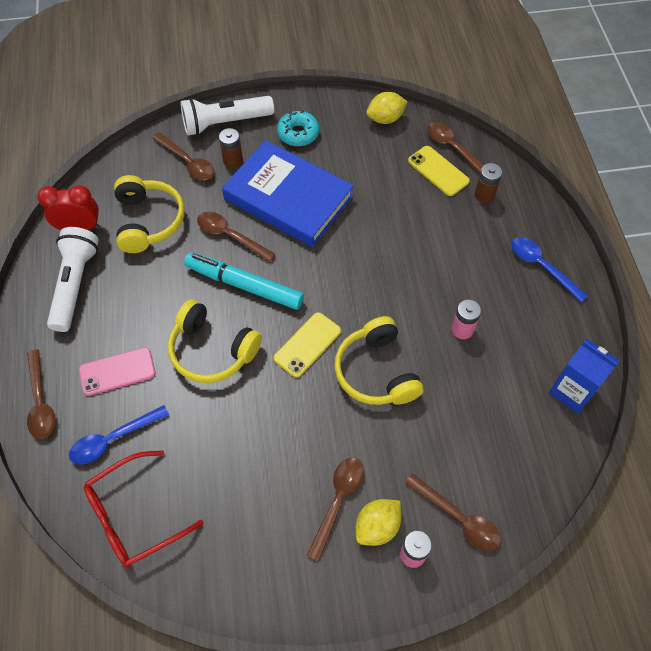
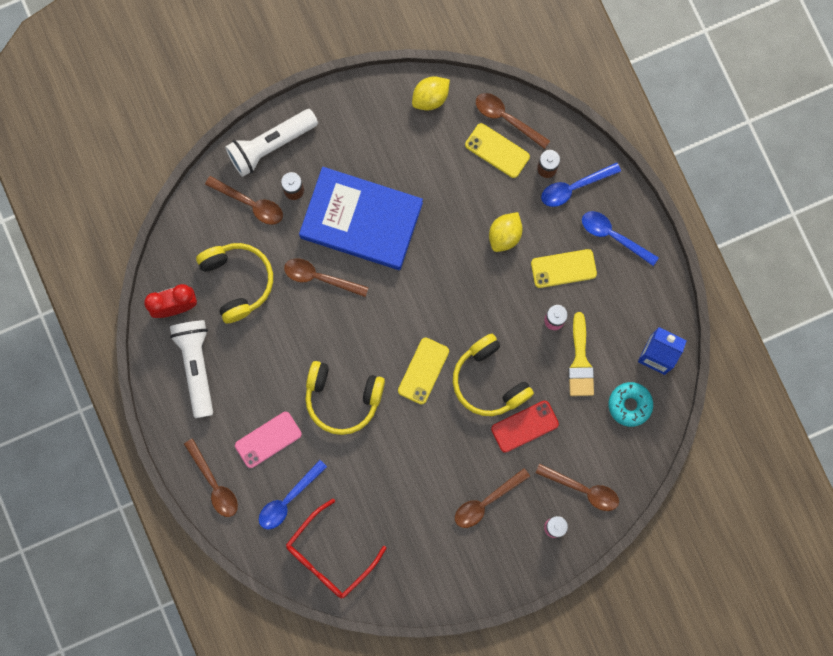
camera: 15 degrees left, 20 degrees up
turquoise marker [184,252,304,310] -> none
turquoise donut [277,110,319,146] -> turquoise donut moved to [608,382,653,427]
brown spoon [307,458,364,562] -> brown spoon turned 135 degrees counterclockwise [455,468,530,528]
yellow lemon [356,499,401,546] -> yellow lemon moved to [489,212,523,252]
none -> red phone [491,401,559,453]
none -> yellow phone [531,249,597,288]
none -> blue spoon [541,162,621,207]
none -> yellow brush [568,312,594,396]

